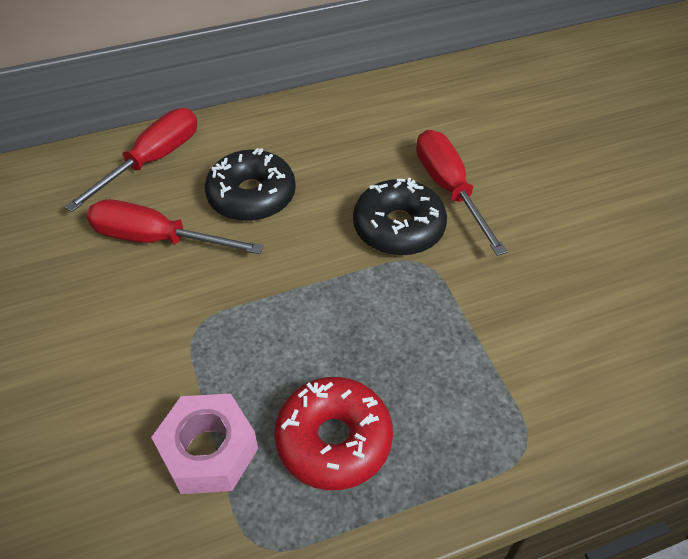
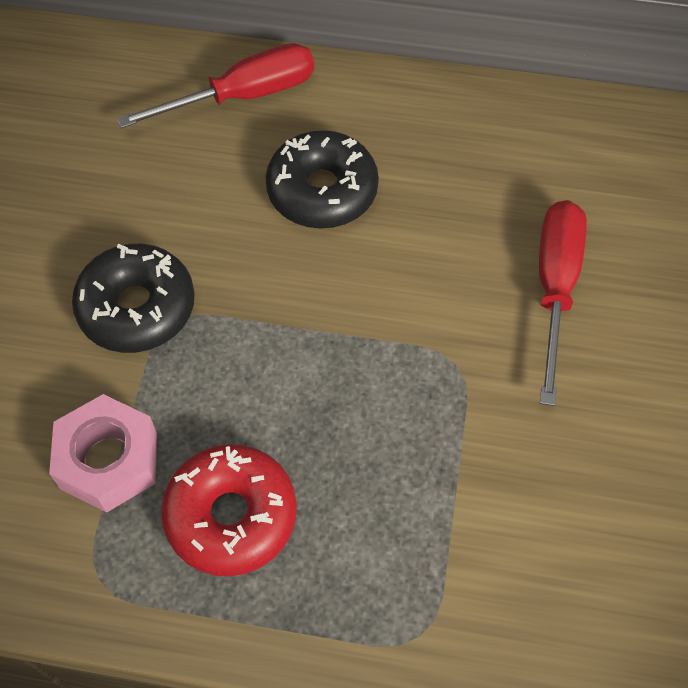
camera: 30 degrees right, 10 degrees up
red screwdriver [87,199,264,254] -> none
black donut [353,178,447,256] -> black donut moved to [72,243,195,353]

